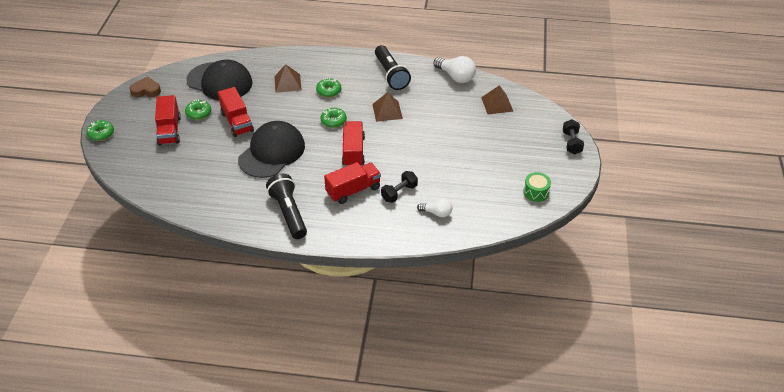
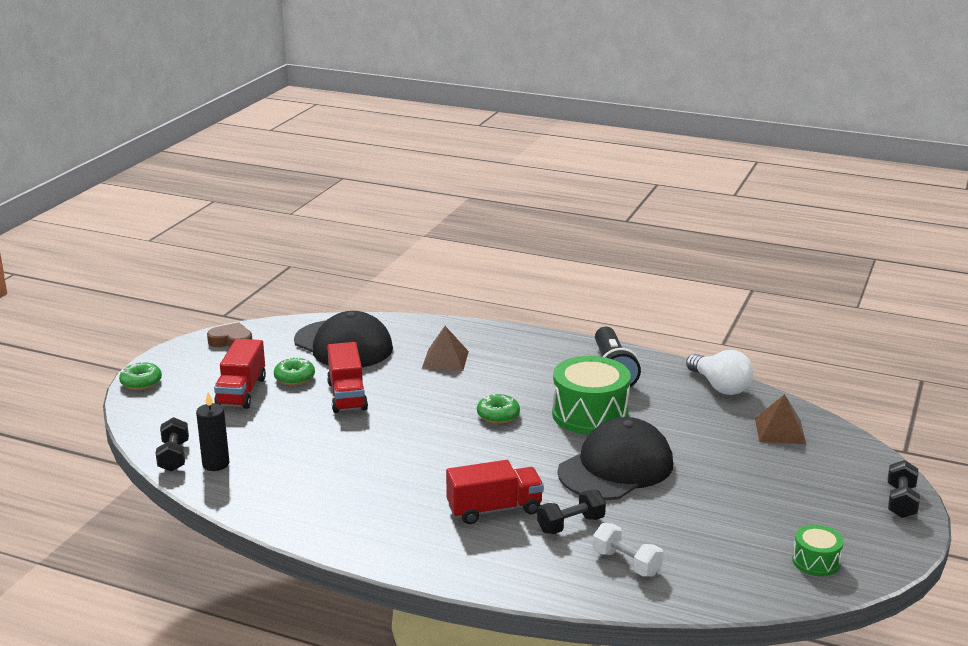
camera: 15 degrees right, 20 degrees down
black cap [238,121,305,178] -> black cap moved to [558,417,673,500]
black flashlight [266,173,307,239] -> none
green donut [316,78,341,98] -> none
red truck [342,121,365,166] -> none
brown pyramid [372,92,403,122] -> green drum [552,356,631,435]
white light bulb [417,198,453,217] -> white dumbbell [593,523,663,577]
none -> black dumbbell [156,417,189,472]
none -> black candle [196,392,229,471]

